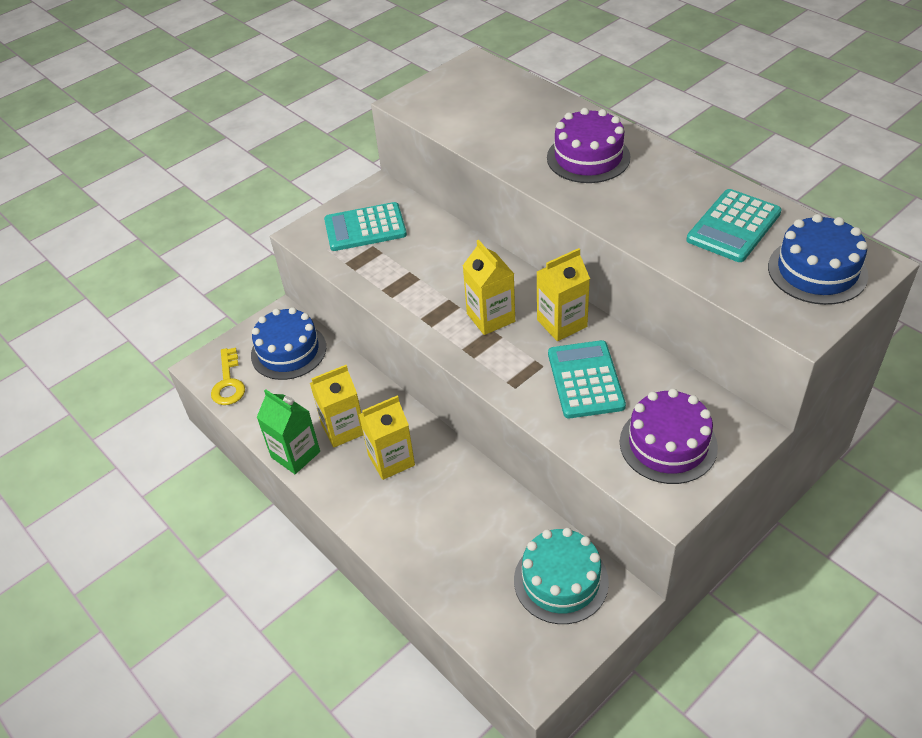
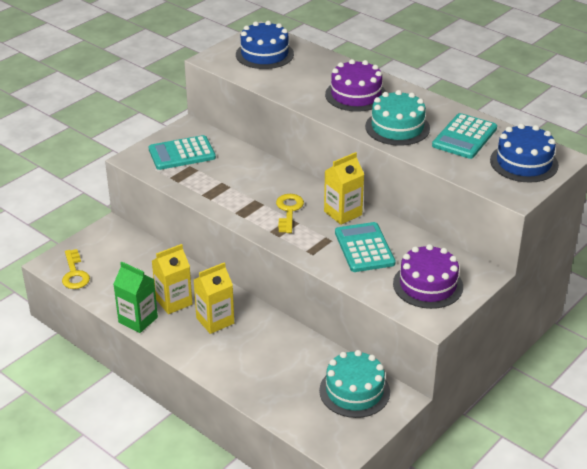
camera: 10 degrees left, 10 degrees down
blue cake [251,307,326,380] -> blue cake moved to [236,21,294,69]
yellow carton [463,240,515,335] -> yellow key [276,194,304,233]
none -> turquoise cake [365,90,430,146]

